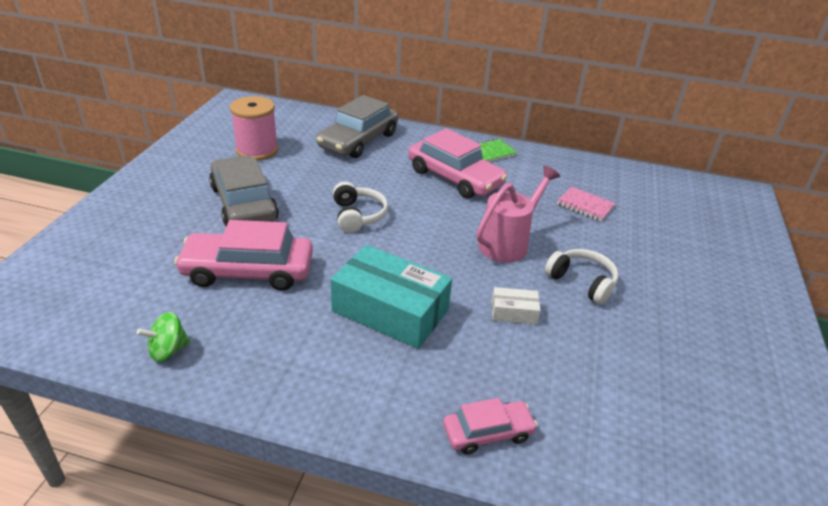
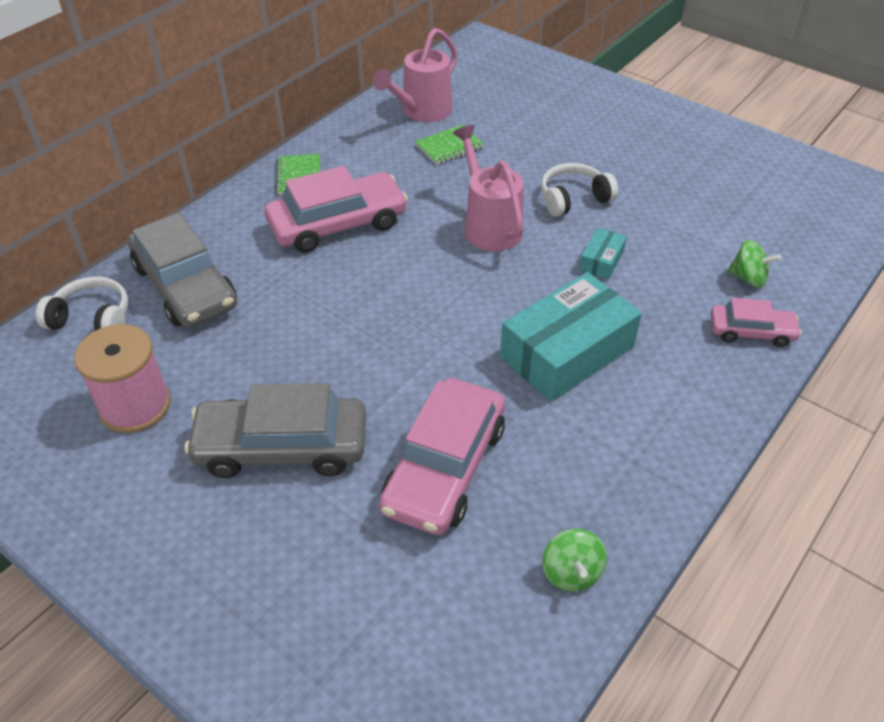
camera: 65 degrees left, 10 degrees up
white headphones [333,182,388,233] -> white headphones moved to [36,276,128,331]
pink car [443,398,537,455] -> pink car turned 90 degrees clockwise [711,298,802,347]
white box [492,287,541,324] -> turquoise box [579,228,627,280]
pink notebook [557,187,616,221] -> green notebook [415,125,484,165]
none -> pink watering can [373,28,457,122]
none -> green spinning top [727,240,781,288]

